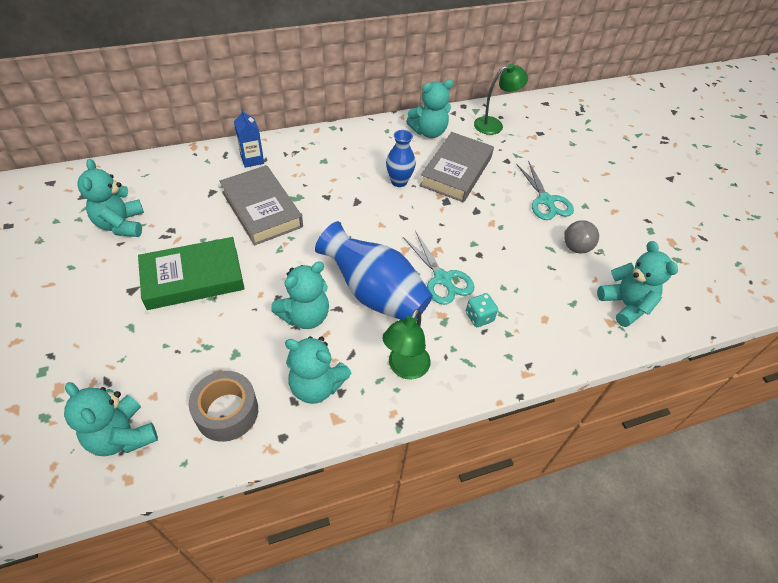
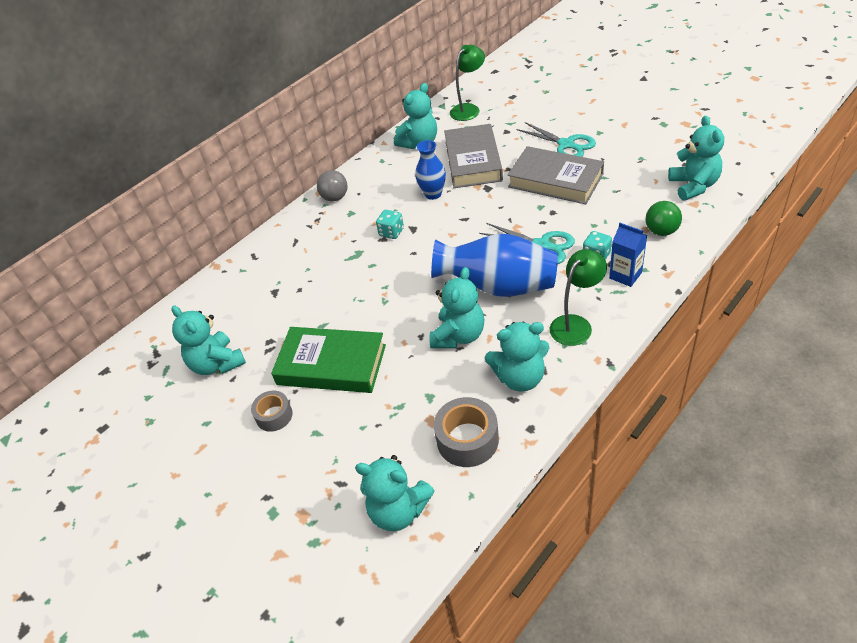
camera: 20 degrees left, 5 degrees down
green book [138,237,245,310] -> green book turned 60 degrees clockwise [271,327,386,393]
grey book [219,165,303,245] -> grey book moved to [507,146,604,204]
blue carton [234,109,264,168] -> blue carton moved to [609,223,647,287]
green lamp [382,309,431,380] -> green lamp turned 135 degrees counterclockwise [550,249,607,346]
grey ball [564,220,599,254] -> grey ball moved to [317,170,348,201]
turquoise teddy bear [597,241,678,327] -> turquoise teddy bear turned 45 degrees clockwise [668,116,724,201]
none -> grey tape [251,391,293,432]
none -> turquoise dice [376,210,404,239]
none -> green ball [645,201,682,236]

